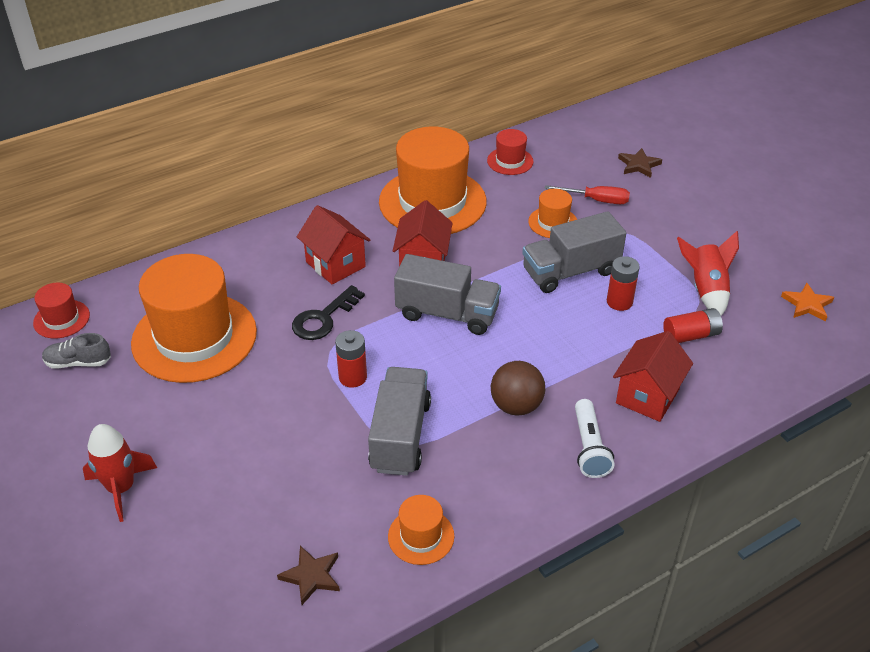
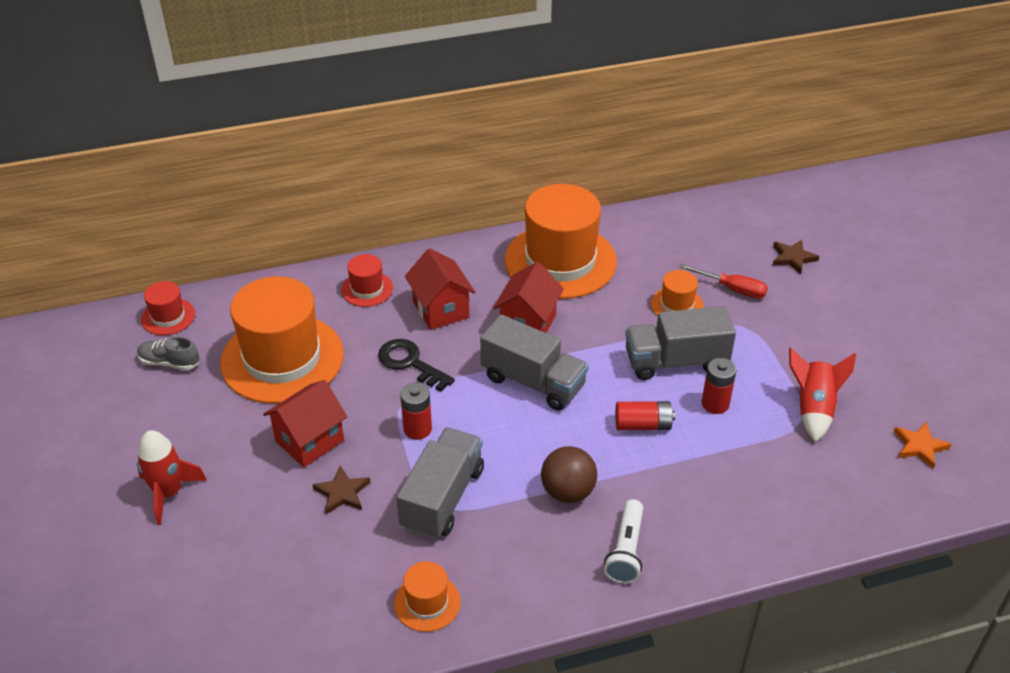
camera: 15 degrees right, 0 degrees up
brown star [277,546,340,605] -> brown star moved to [313,466,370,514]
black key [292,285,365,340] -> black key turned 75 degrees clockwise [378,339,455,391]
red hat [487,129,534,175] -> red hat moved to [341,254,393,307]
red house [613,331,693,422] -> red house moved to [263,380,347,467]
red battery [663,308,723,343] -> red battery moved to [615,401,675,430]

